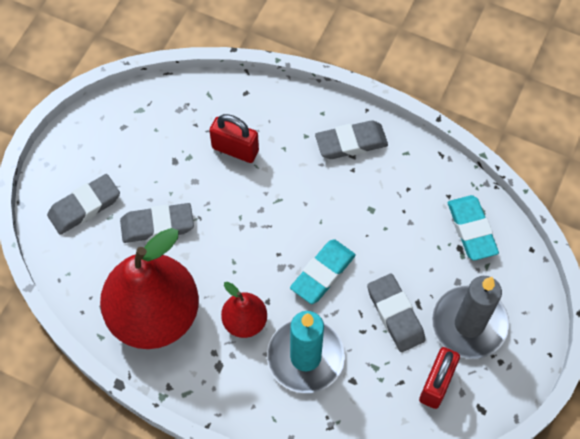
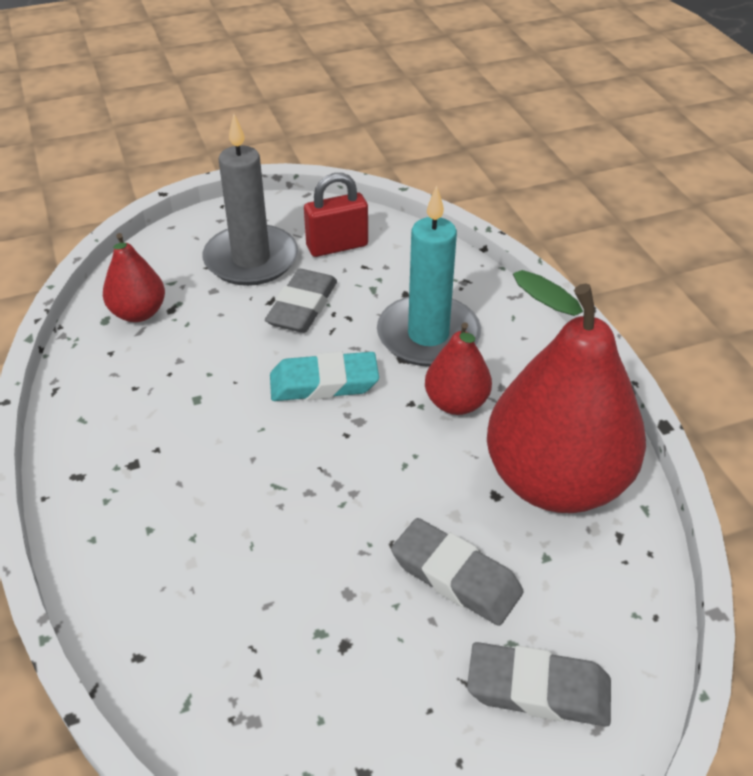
camera: 135 degrees left, 20 degrees down
red padlock [209,114,259,163] -> none
grey eraser [315,120,388,159] -> none
turquoise eraser [448,195,499,261] -> red pear [103,233,165,322]

